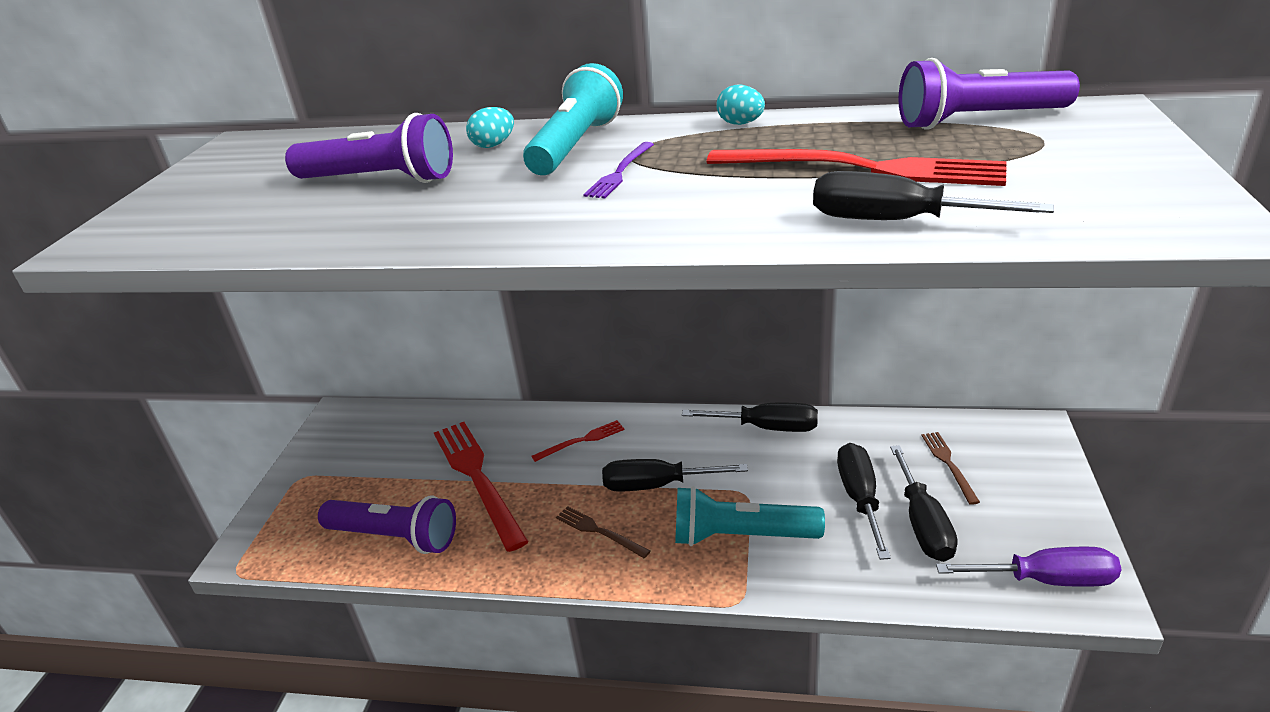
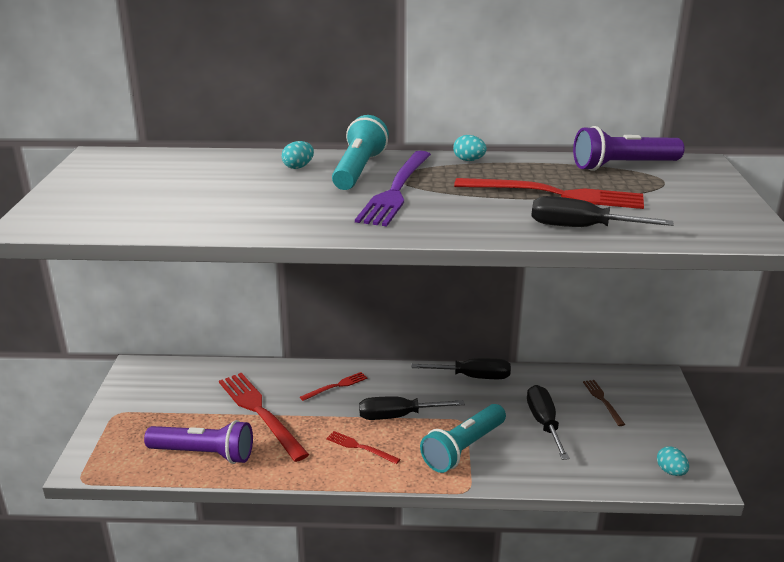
camera: 10 degrees left, 5 degrees down
purple flashlight [285,113,453,183] -> none
brown fork [556,506,650,558] -> red fork [326,431,400,464]
purple fork [583,142,654,198] -> purple fork [355,151,431,227], size x2.05
turquoise flashlight [675,486,825,546] -> turquoise flashlight turned 45 degrees counterclockwise [420,404,506,473]
black screwdriver [890,445,958,562] -> none
purple screwdriver [936,546,1121,587] -> turquoise egg [657,446,689,476]

